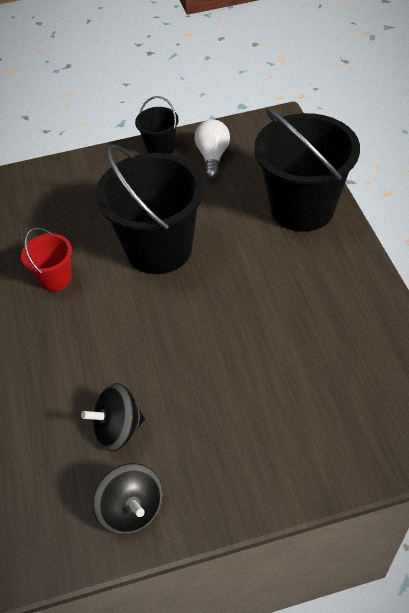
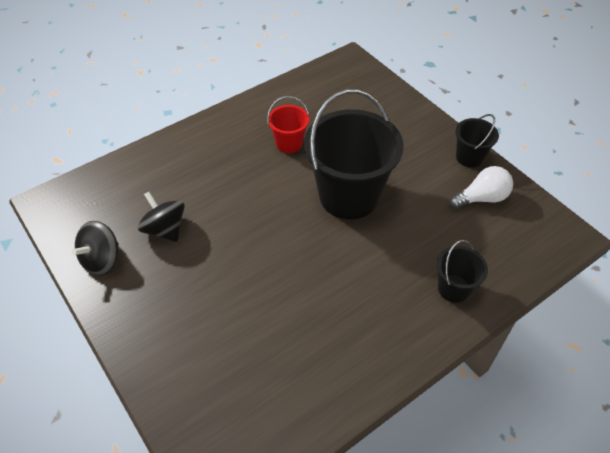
camera: 65 degrees right, 0 degrees up
black bucket [254,108,360,232] -> black bucket [436,240,488,303], size x0.48

